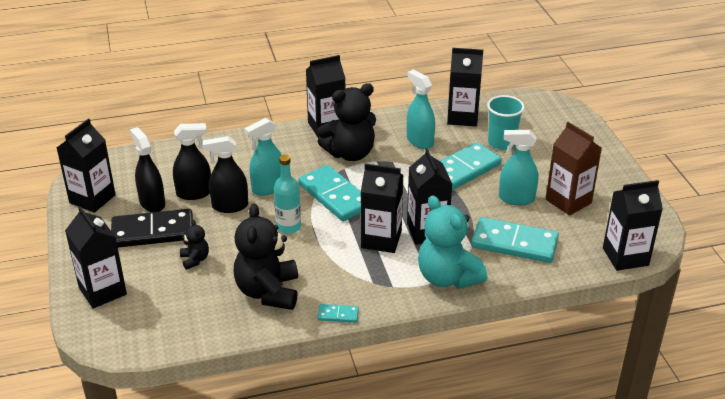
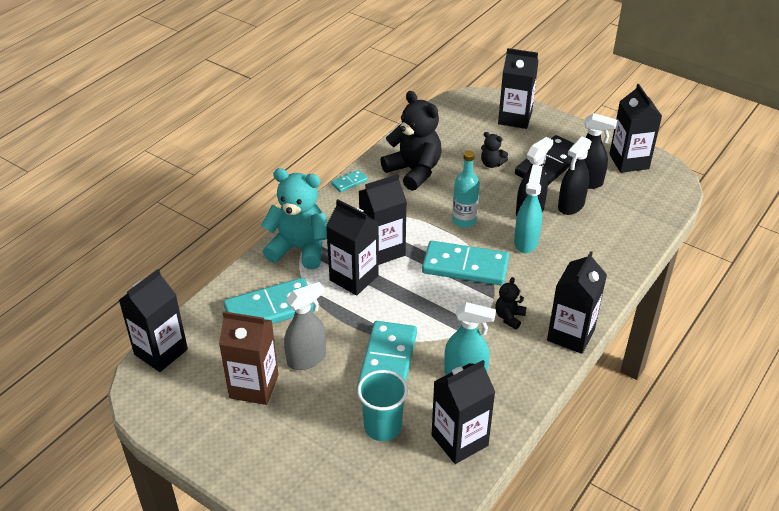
camera: 140 degrees right, 5 degrees up
black teddy bear [317,83,376,161] -> black teddy bear [495,277,527,330], size x0.47
turquoise spray bottle [499,130,538,205] -> grey spray bottle [284,282,326,370]

